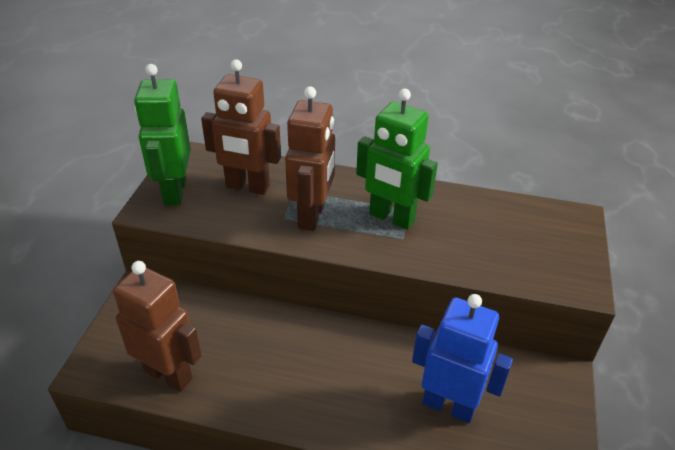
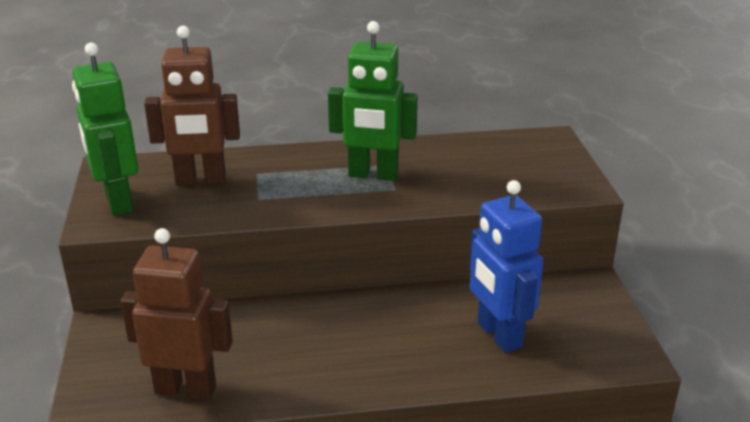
camera: 20 degrees left, 10 degrees down
brown robot [285,86,335,231] -> none
blue robot [412,294,513,423] -> blue robot turned 120 degrees counterclockwise [469,180,544,353]

